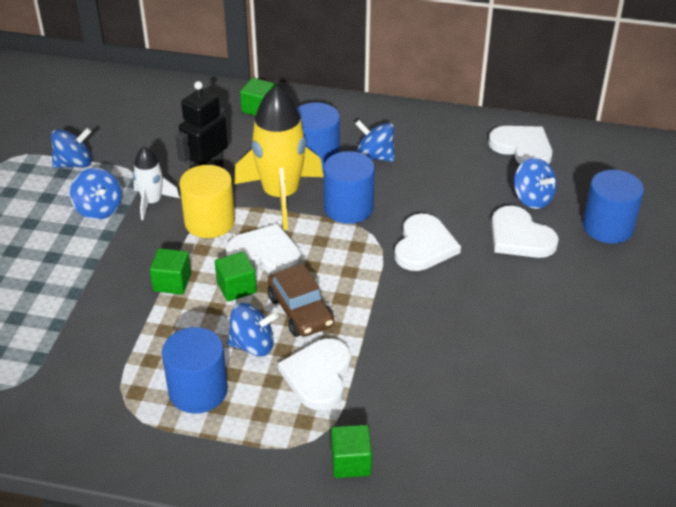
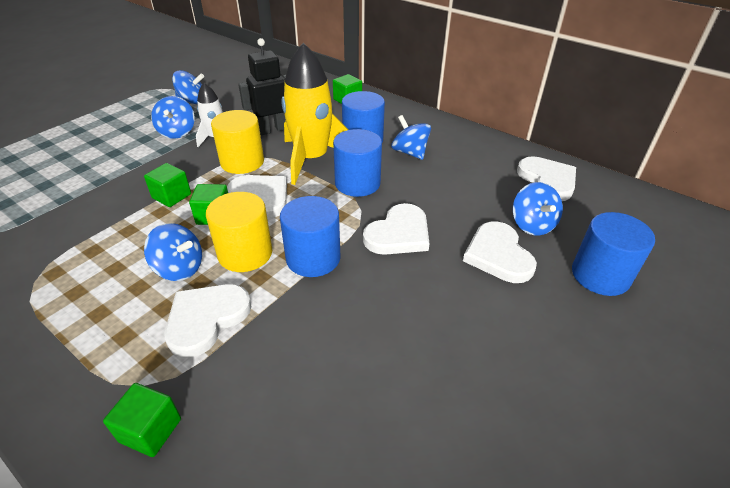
camera: 25 degrees right, 0 degrees up
blue cylinder [162,327,228,413] -> blue cylinder moved to [280,196,341,277]
brown car [268,264,334,337] -> yellow cylinder [206,192,272,272]

